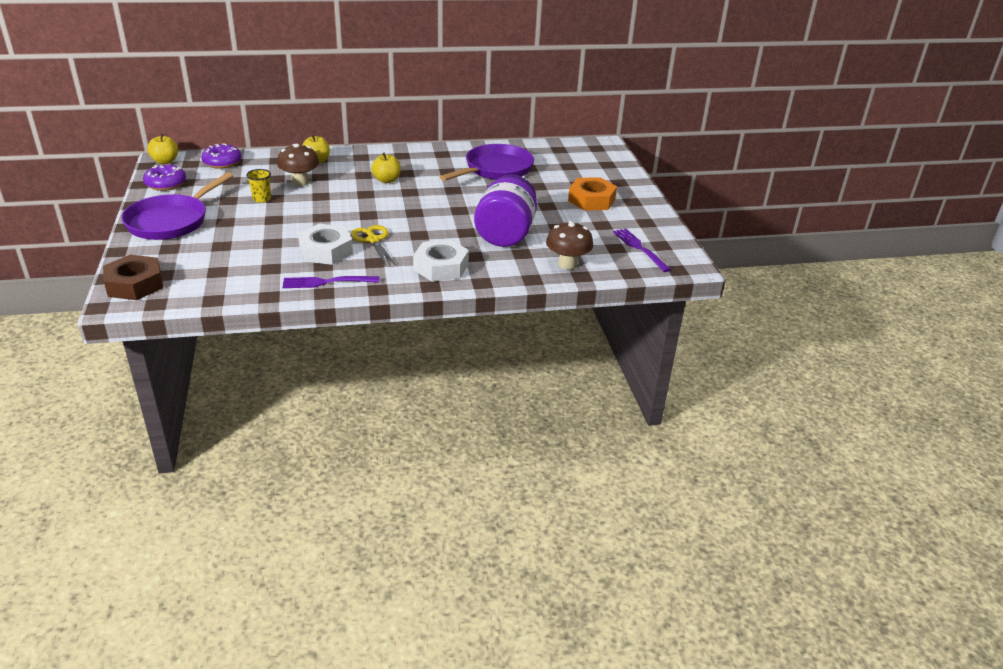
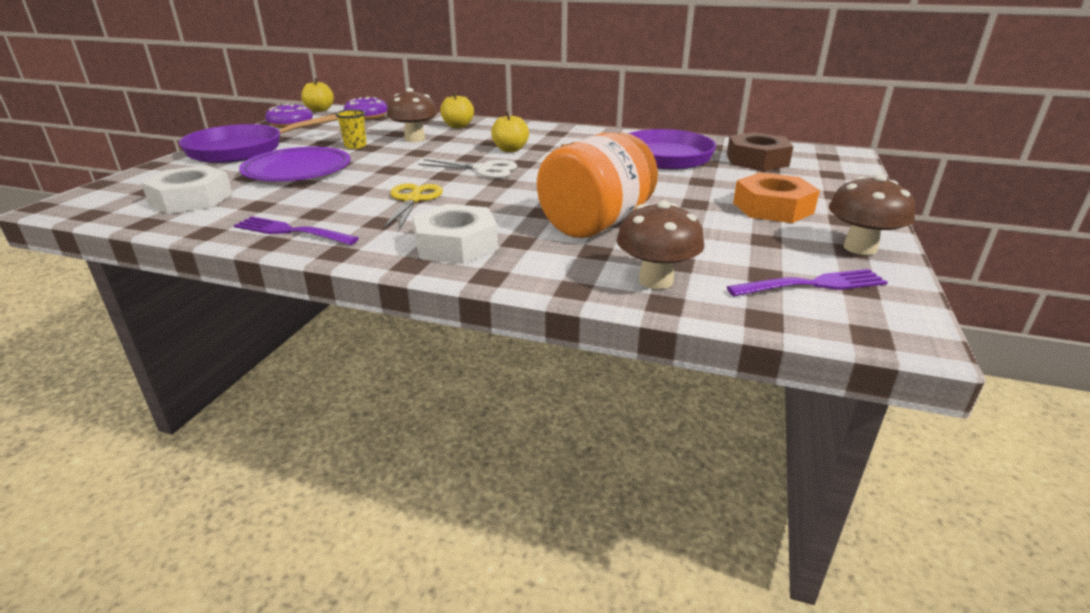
camera: 30 degrees right, 5 degrees down
brown nut [103,255,163,300] -> brown nut moved to [727,132,793,171]
white nut [298,224,353,265] -> white nut moved to [141,165,232,214]
purple jar [474,175,537,247] -> orange jar [537,132,658,238]
purple fork [613,228,671,272] -> purple fork turned 75 degrees clockwise [727,269,888,297]
none -> purple plate [239,147,351,181]
none -> white scissors [418,159,517,178]
none -> brown mushroom [829,174,915,255]

